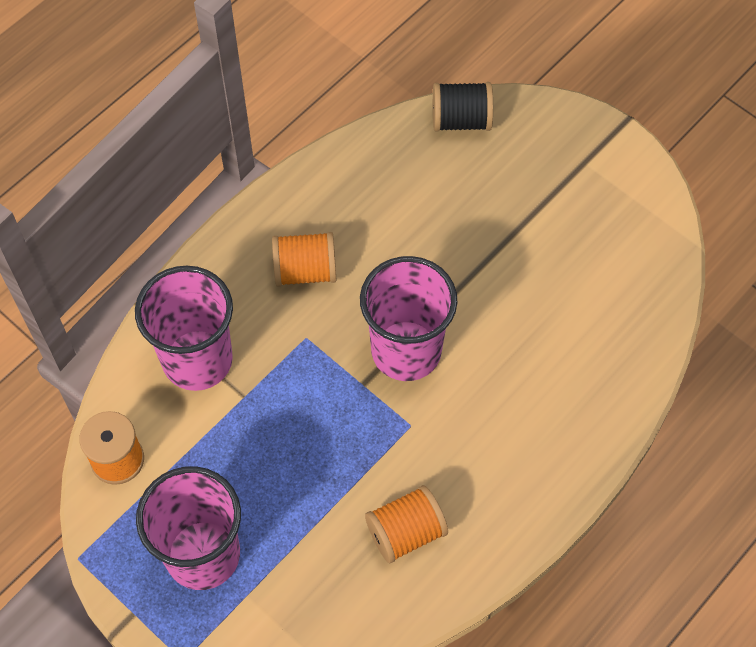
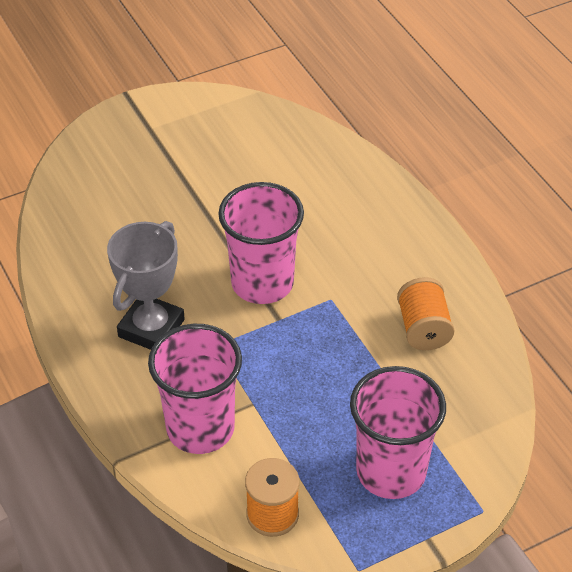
camera: 70 degrees left, 15 degrees down
orange spool [272,232,336,287] -> grey trophy [107,221,185,350]
black spool [433,82,493,132] -> none

